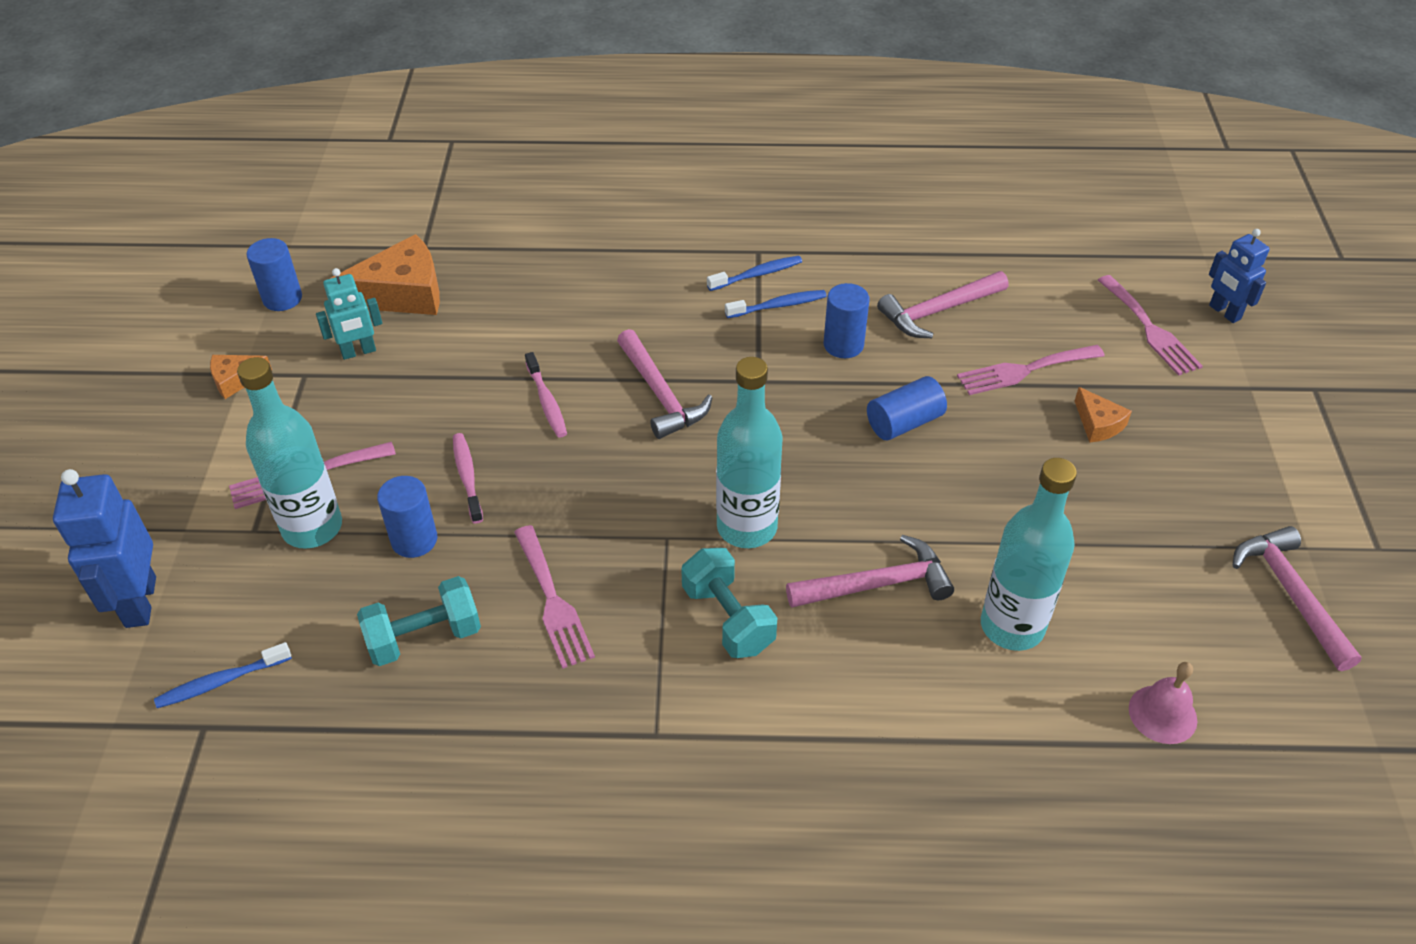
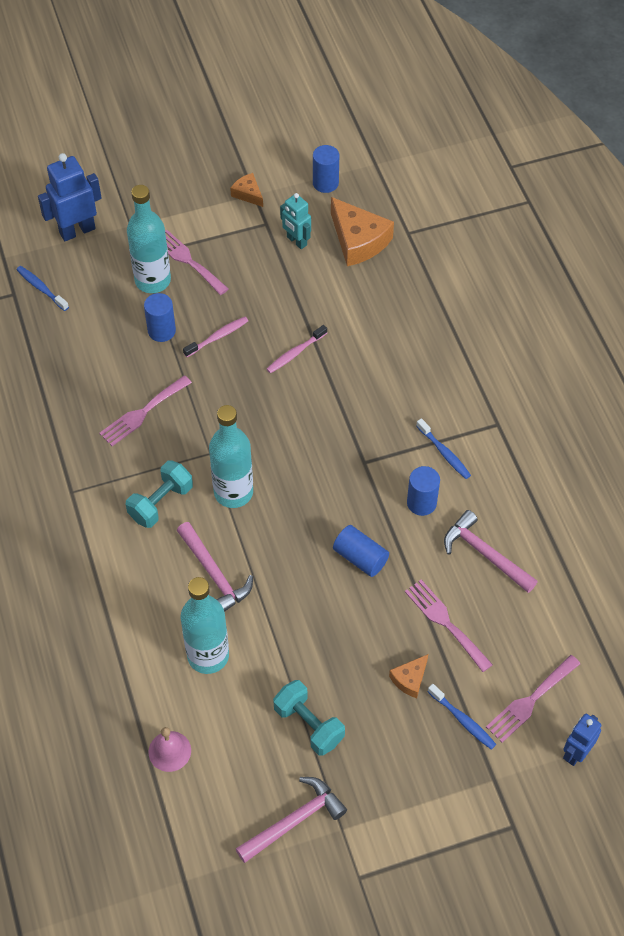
camera: 70 degrees right, 10 degrees up
turquoise dumbbell [357,576,481,666] -> turquoise dumbbell moved to [273,680,345,756]
pink hammer [617,329,713,439] -> none
blue toothbrush [707,256,802,291] -> blue toothbrush moved to [428,684,496,750]

